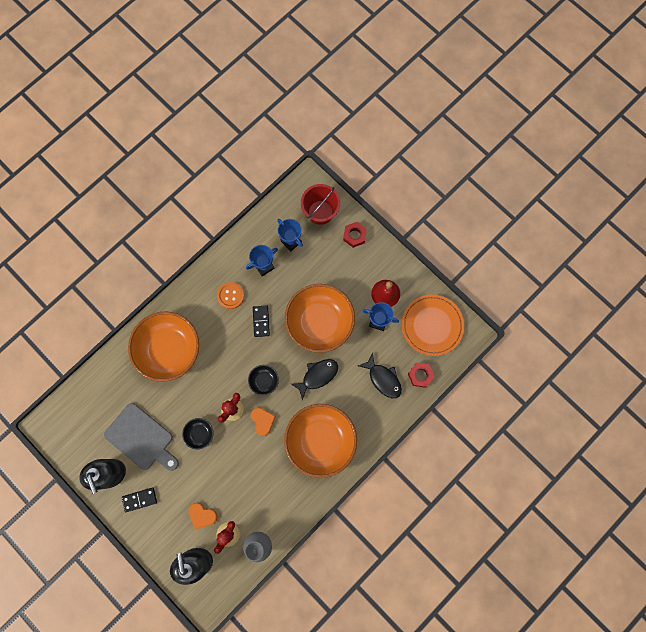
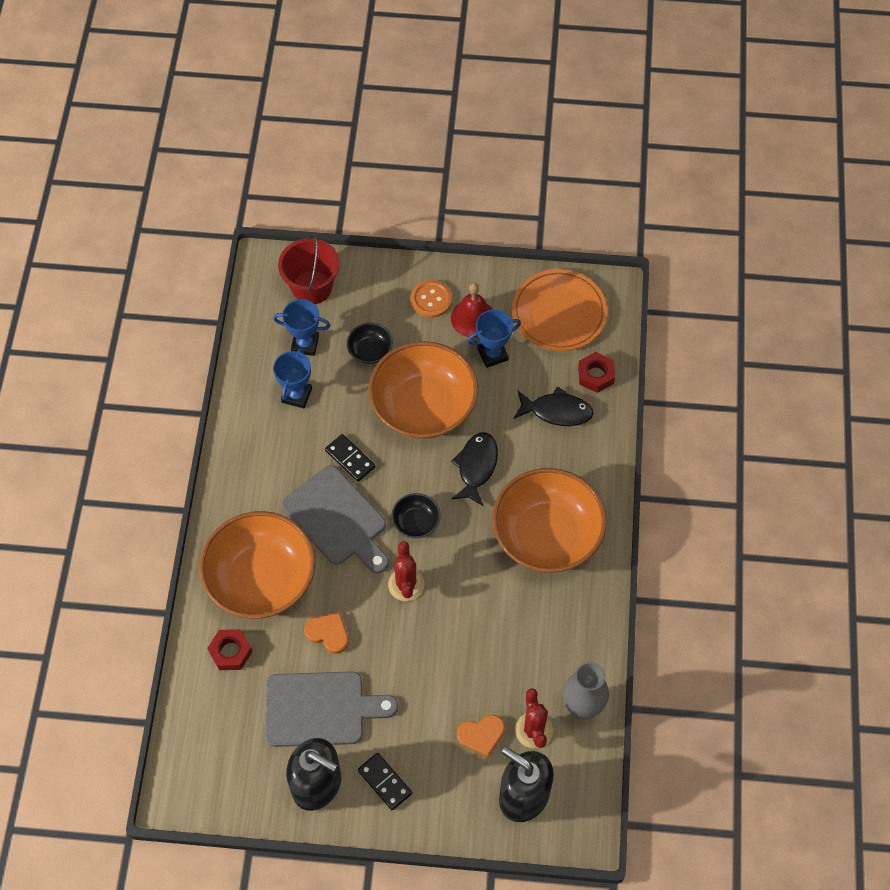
camera: 40 degrees left, 15 degrees down
black domino [122,488,157,512] -> black domino turned 75 degrees counterclockwise [358,753,412,810]
black bowl [182,418,213,450] -> black bowl moved to [346,323,393,364]
orange button [217,282,244,309] -> orange button moved to [411,280,452,318]
orange heart [250,407,276,436] -> orange heart moved to [304,613,349,654]
red nut [343,222,367,248] -> red nut moved to [208,629,253,670]
none -> grey cutting board [282,465,389,573]

